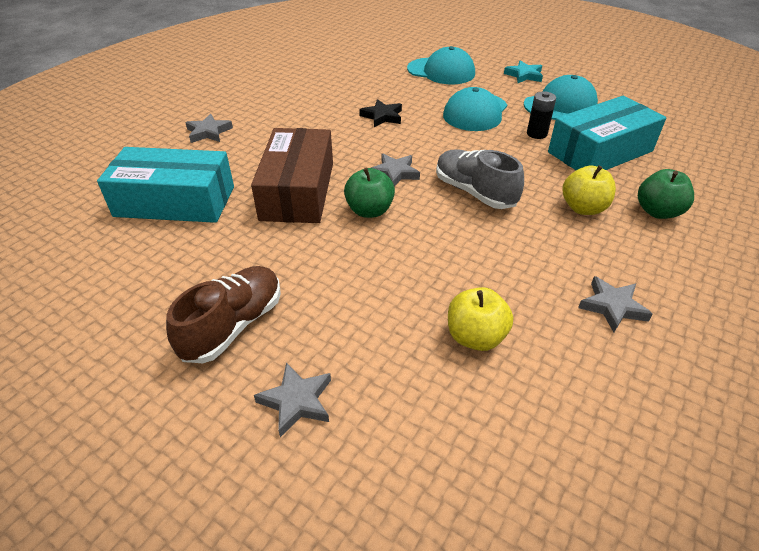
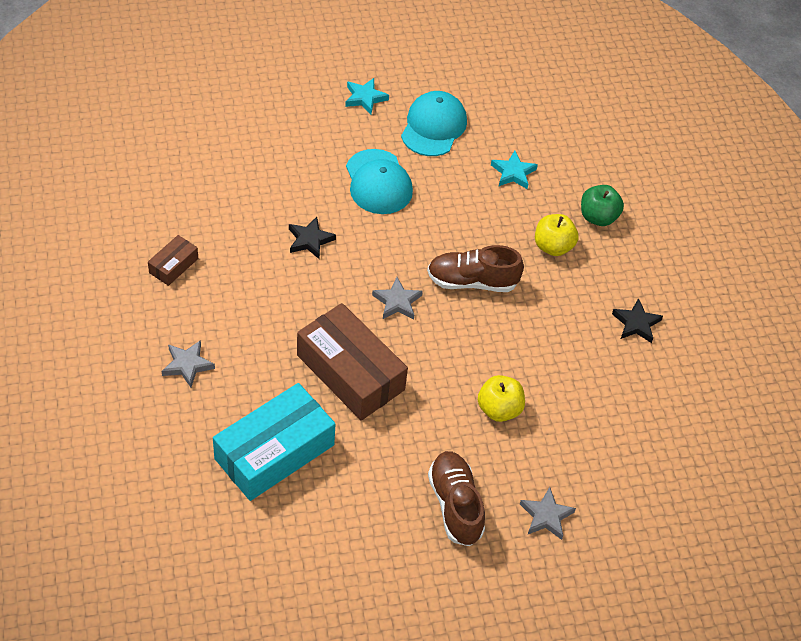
camera: 50 degrees left, 10 degrees up
green apple [344,168,395,218] -> none
turquoise cap [407,46,475,84] -> none
grey shoe [436,149,524,209] -> brown shoe [427,245,524,292]
yellow apple [448,287,513,351] -> yellow apple moved to [478,375,525,422]
black battery [527,92,556,139] -> none
turquoise box [548,96,666,170] -> turquoise star [491,151,538,189]
grey star [578,276,653,332] -> black star [612,298,663,343]
none -> brown box [148,235,198,286]

